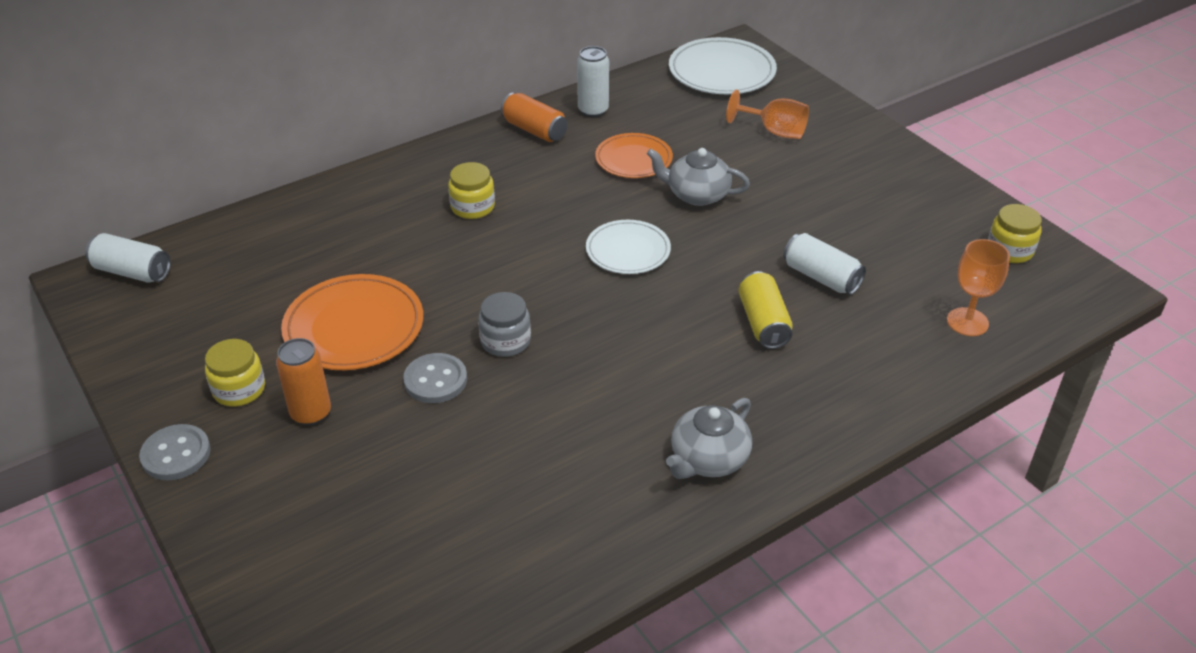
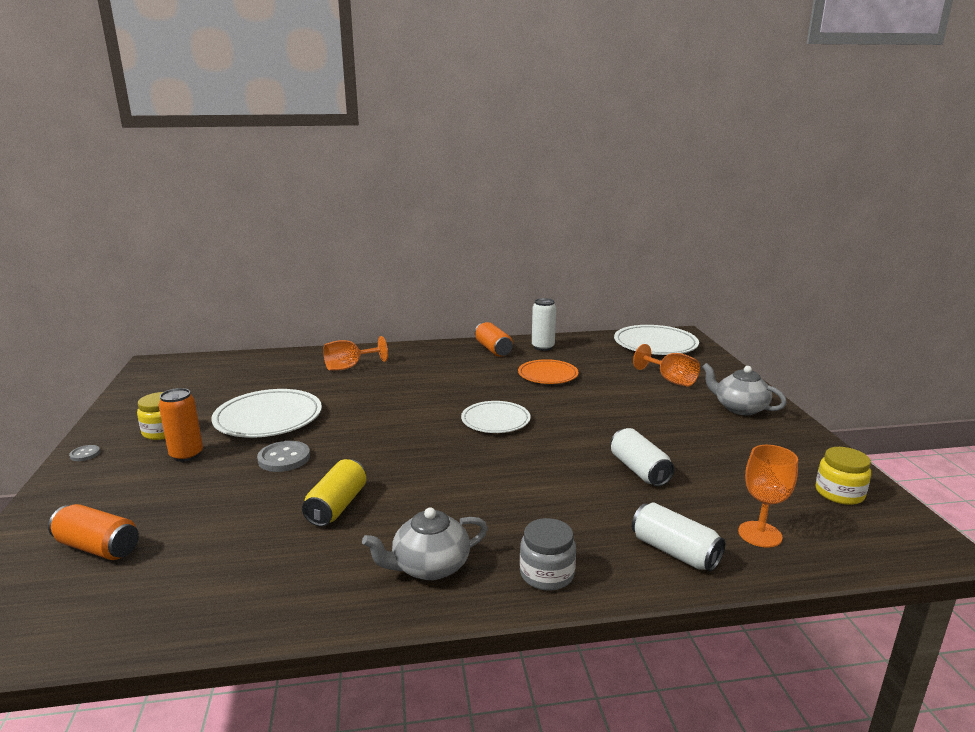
camera: 25 degrees right, 20 degrees down
white can [85,233,171,282] -> white can moved to [632,502,725,571]
grey button [139,424,211,481] -> grey button [69,445,100,461], size x0.53
orange plate [281,274,423,370] -> white plate [211,389,322,438]
yellow jar [448,162,495,219] -> none
grey jar [478,292,531,357] -> grey jar moved to [520,518,576,591]
grey teapot [647,148,750,206] -> grey teapot moved to [702,363,787,415]
yellow can [739,271,793,349] -> yellow can moved to [302,459,366,526]
none -> orange can [48,504,139,560]
none -> orange goblet [323,336,388,371]

